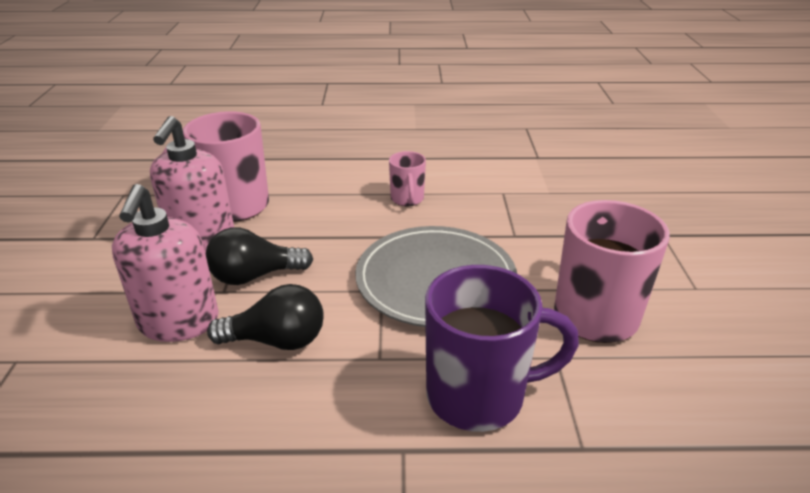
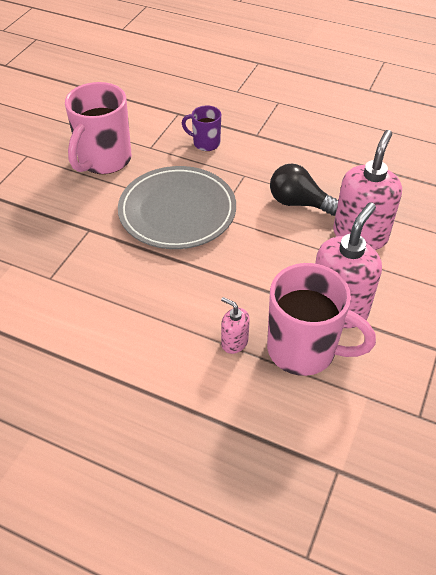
camera: 155 degrees left, 15 degrees up
black light bulb [206,227,313,285] -> none
pink mug [389,151,426,206] -> none
purple mug [425,265,579,432] -> purple mug [182,106,221,151], size x0.52
none -> pink soap dispenser [221,297,250,354]

